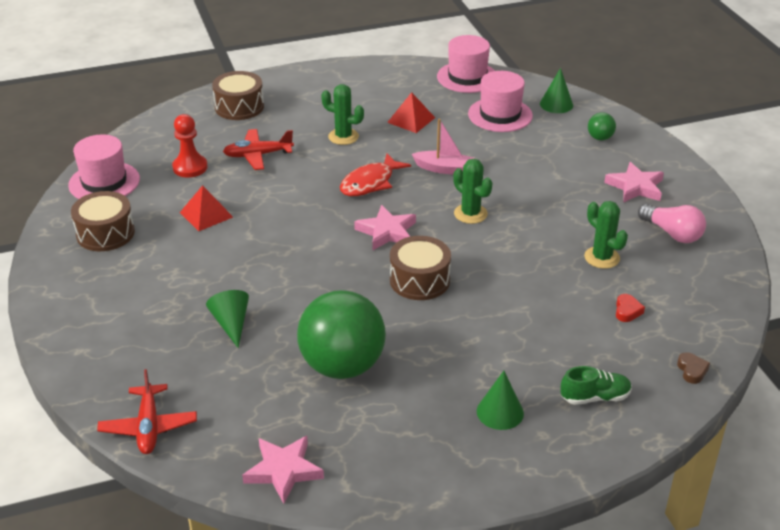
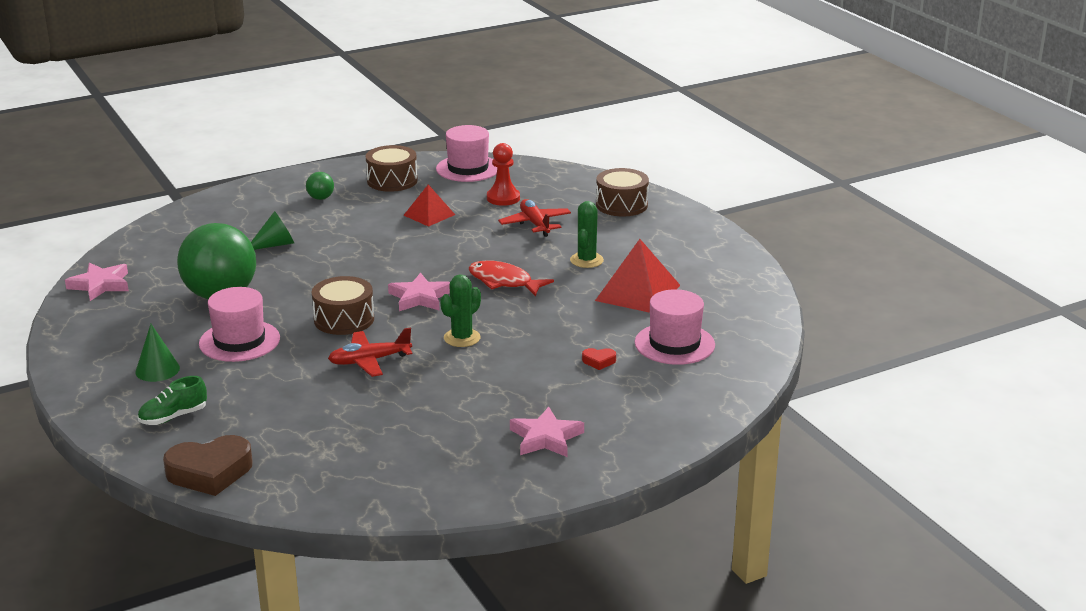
camera: 80 degrees right, 10 degrees down
red plane [97,369,197,454] -> red plane moved to [328,327,413,377]
red pyramid [387,92,435,133] -> red pyramid [595,239,680,313], size x1.62
pink boat [412,119,475,175] -> none
pink hat [437,35,495,93] -> pink hat moved to [199,287,280,362]
green cone [540,68,573,113] -> none
green shoe [561,366,632,405] -> green shoe turned 75 degrees clockwise [138,376,207,425]
green cactus [584,201,628,269] -> none
green ball [588,112,616,140] -> green ball moved to [306,172,334,200]
red heart [616,294,645,322] -> red heart moved to [582,348,616,370]
pink light bulb [638,204,706,243] -> none
brown heart [677,352,710,384] -> brown heart [163,435,253,496], size x2.24

